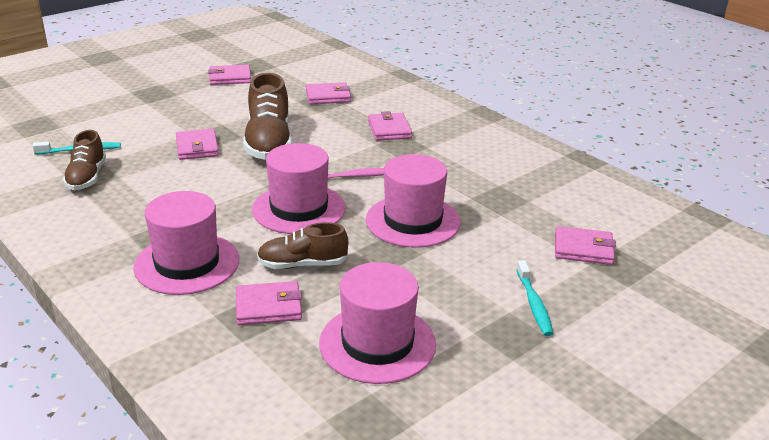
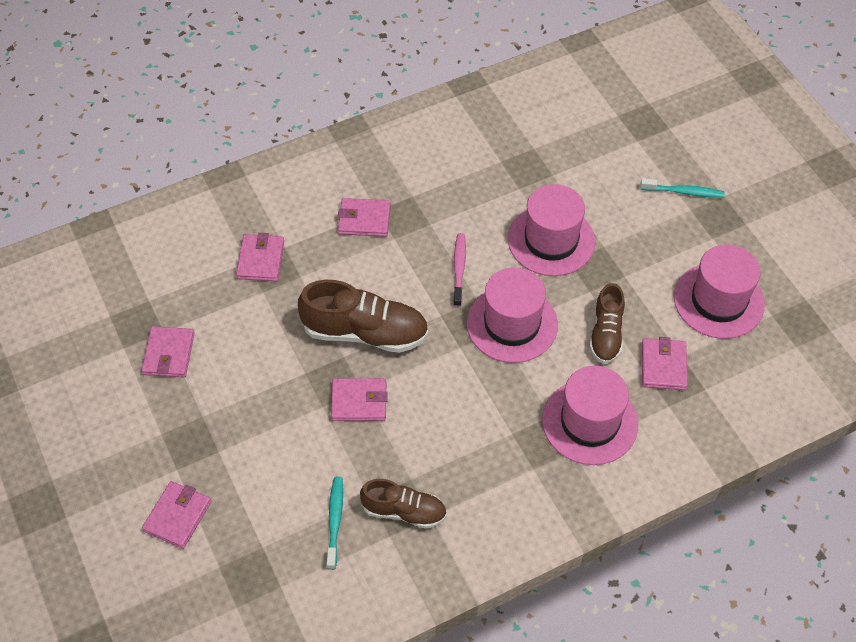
camera: 75 degrees left, 25 degrees up
pink wallet [555,226,616,265] -> pink wallet moved to [142,481,211,549]

